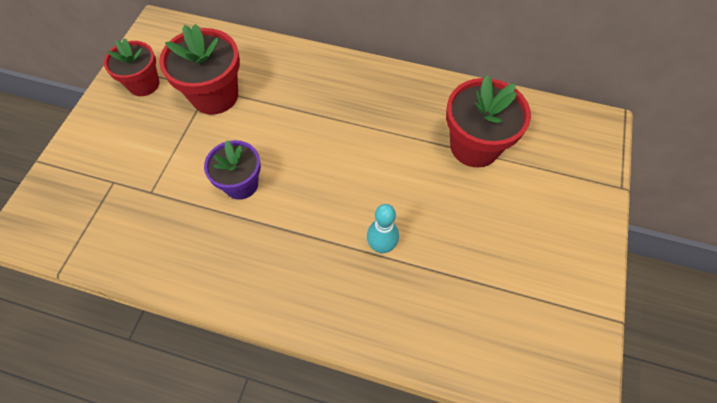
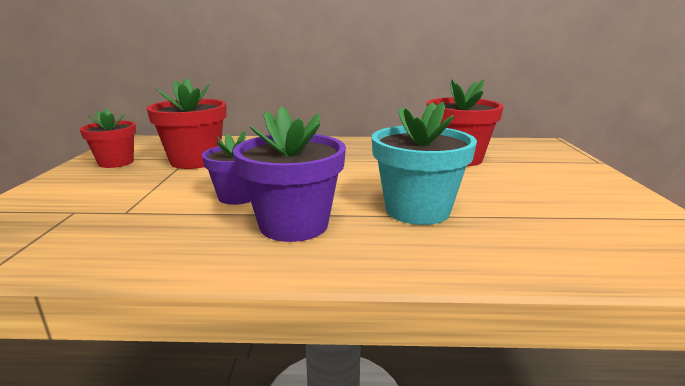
camera: 15 degrees left, 40 degrees down
turquoise bowling pin [367,204,399,254] -> turquoise flower pot [372,101,477,225]
none -> purple flower pot [233,106,346,242]

